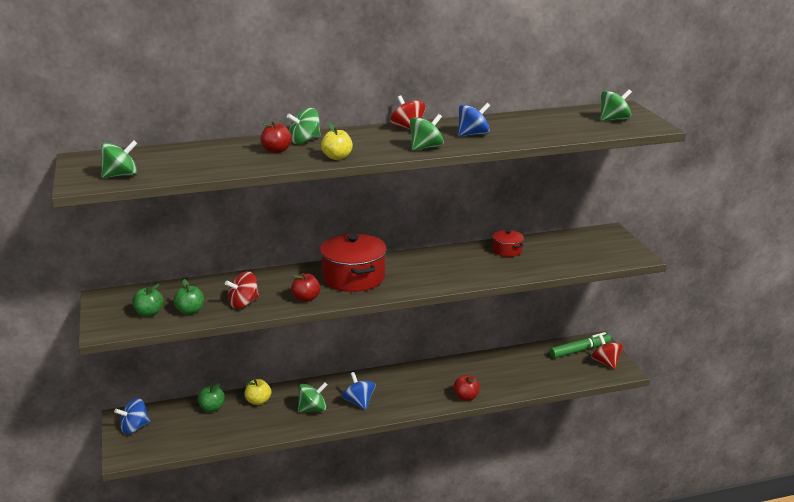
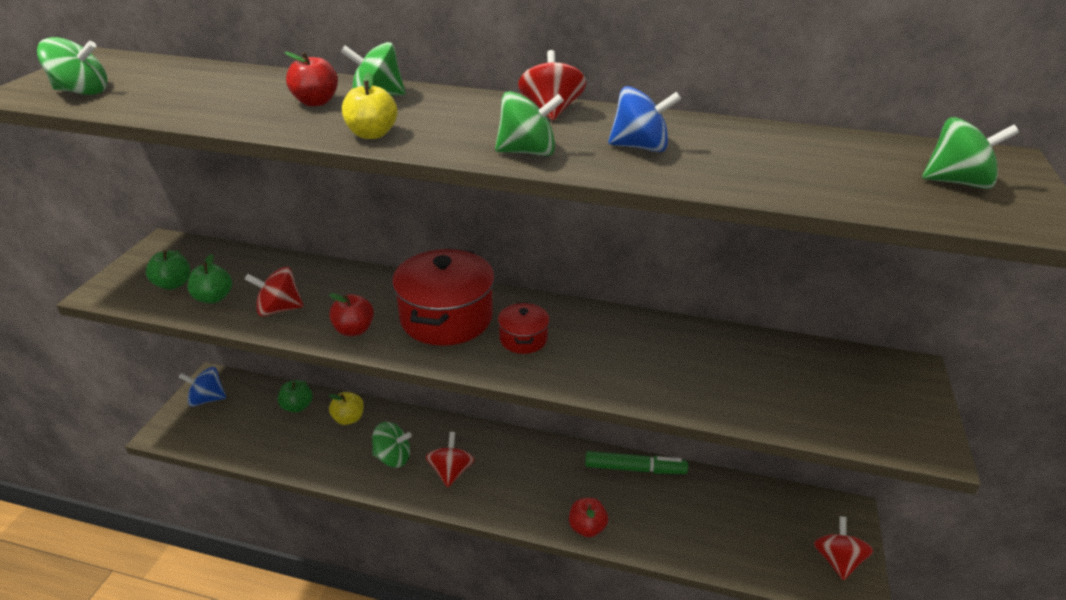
camera: 30 degrees right, 10 degrees up
blue spinning top [342,372,376,410] -> red spinning top [426,432,475,488]
red pot [492,230,524,257] -> red pot moved to [498,303,550,354]
green marker [550,332,611,358] -> green marker moved to [585,451,688,474]

